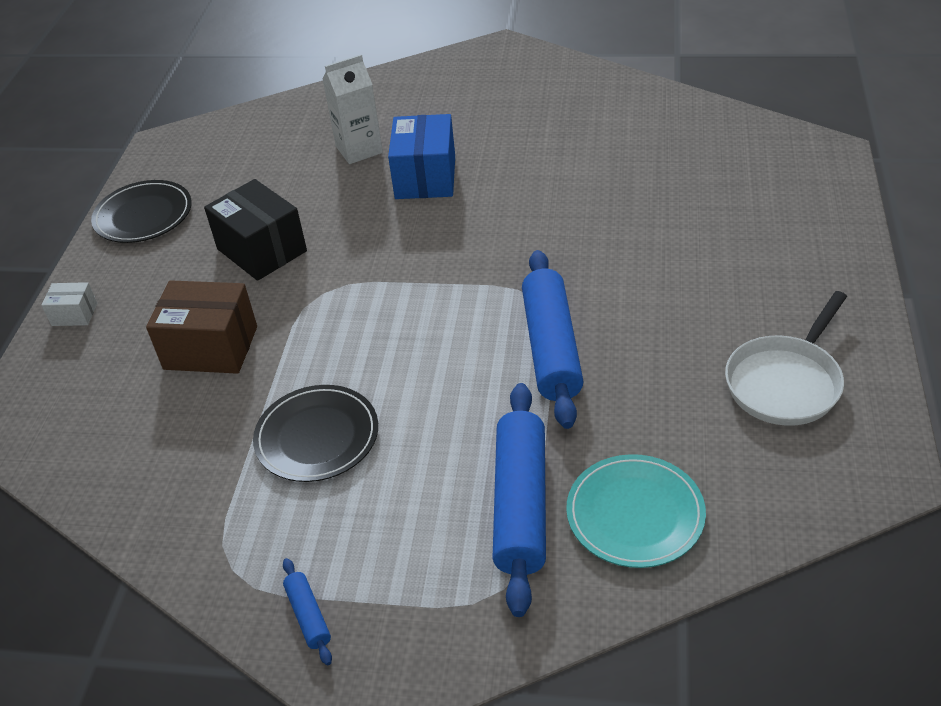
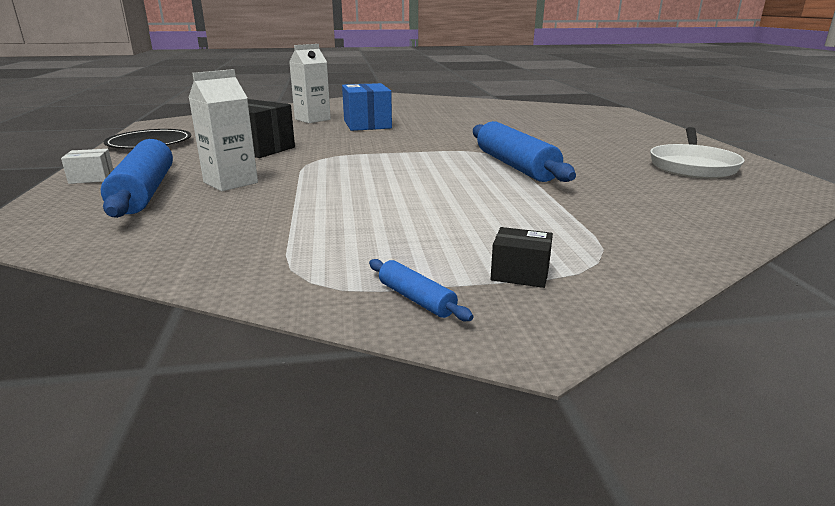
camera: 20 degrees left, 20 degrees down
brown box [146,280,257,374] -> white carton [189,69,258,191]
black plate [253,385,378,482] -> none
blue rolling pin [492,383,546,617] -> blue rolling pin moved to [101,139,173,218]
turquoise plate [566,454,706,568] -> none
none -> black box [491,227,553,288]

